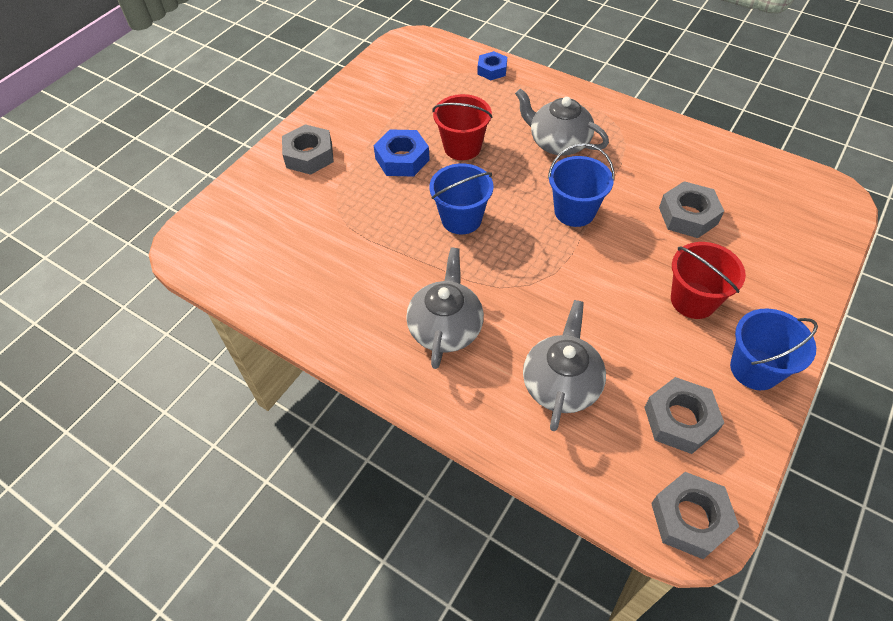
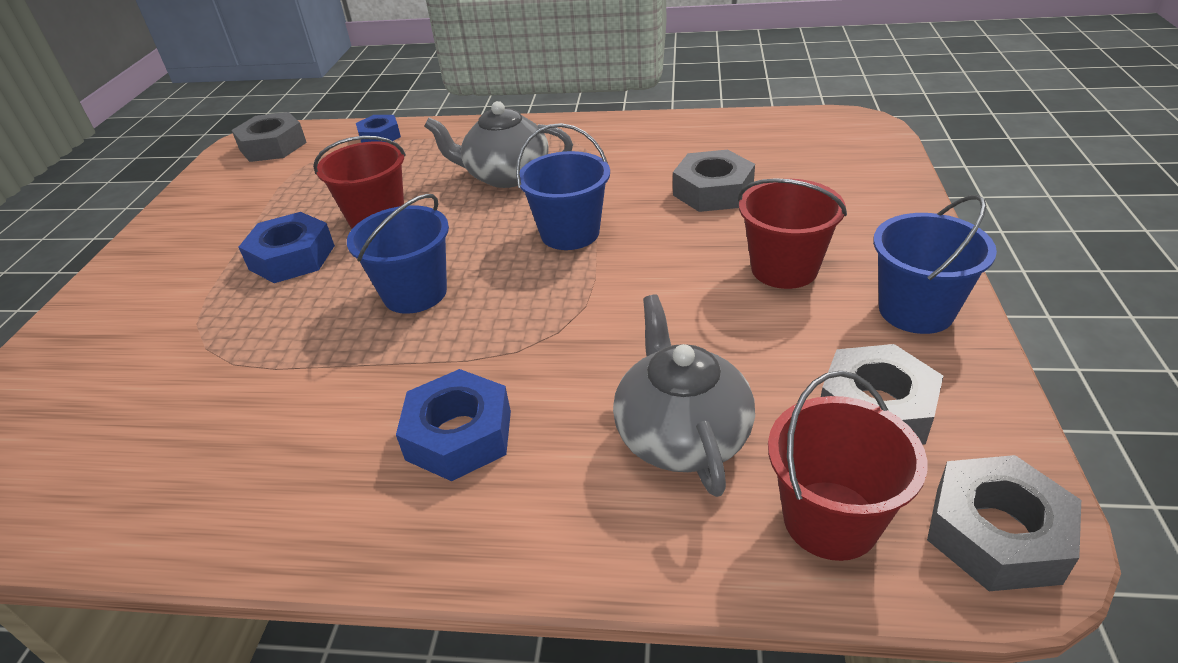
camera: 25 degrees left, 15 degrees down
grey nut [282,124,334,175] -> grey nut moved to [231,112,307,162]
grey teapot [406,248,484,369] -> blue nut [396,369,511,481]
none -> red bucket [768,371,928,561]

